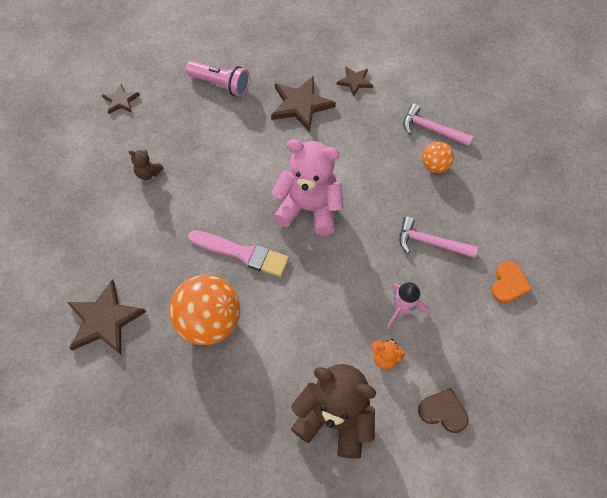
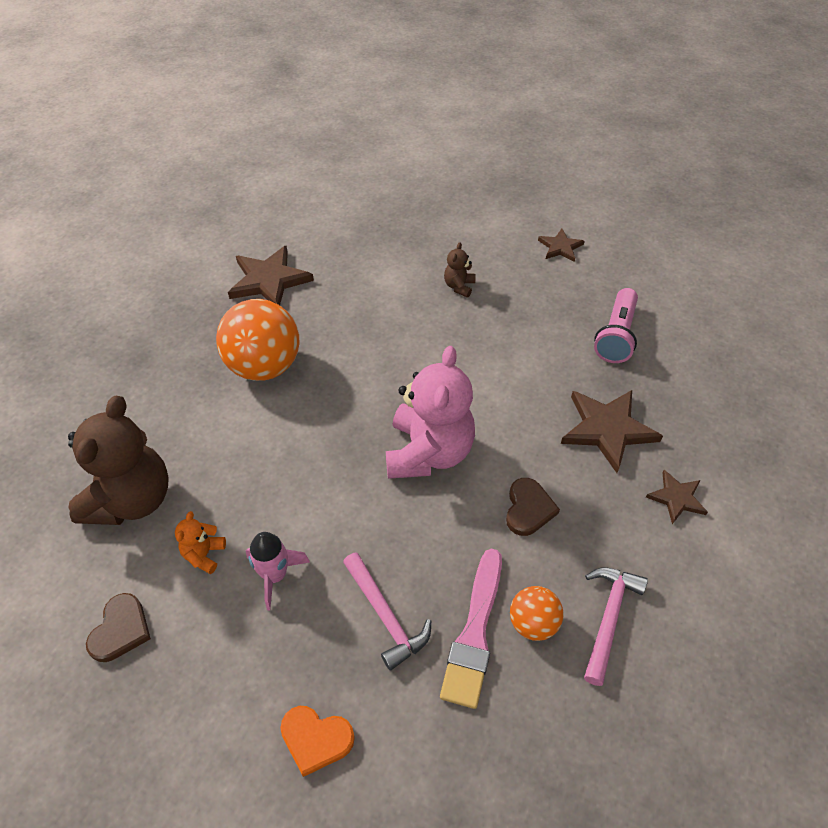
camera: 85 degrees right, 10 degrees down
pink brush [188,230,289,277] -> pink brush moved to [440,549,502,709]
pink hammer [399,217,478,258] -> pink hammer turned 135 degrees clockwise [343,552,431,670]
none -> brown heart [506,478,560,536]

